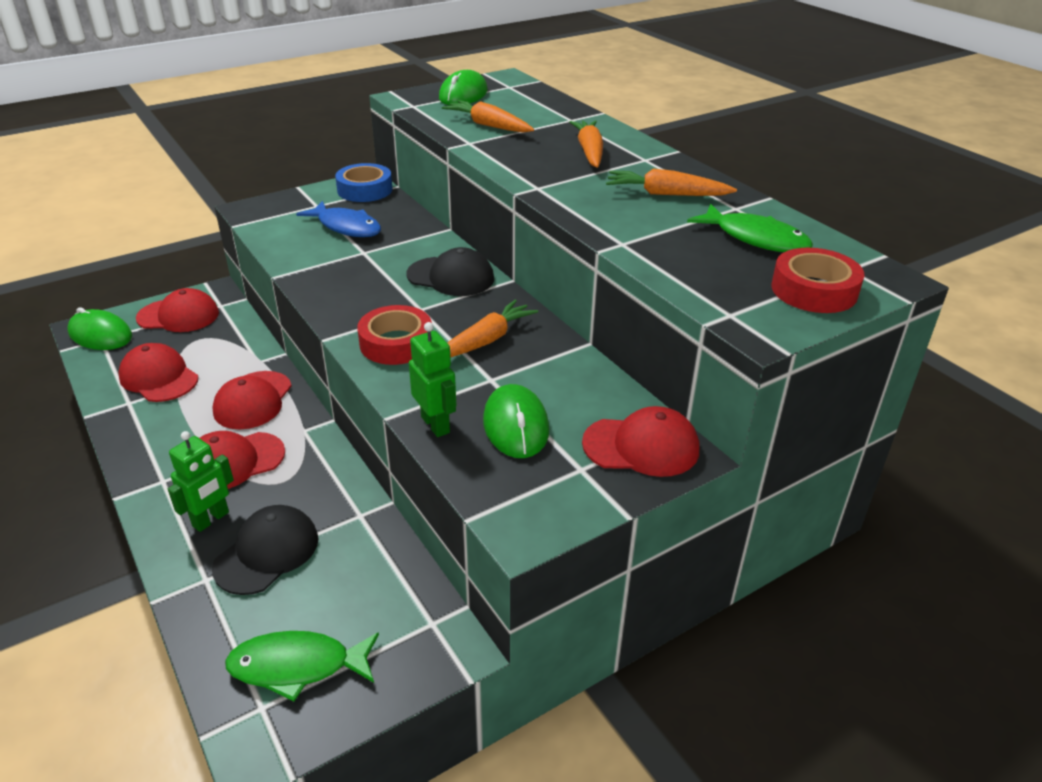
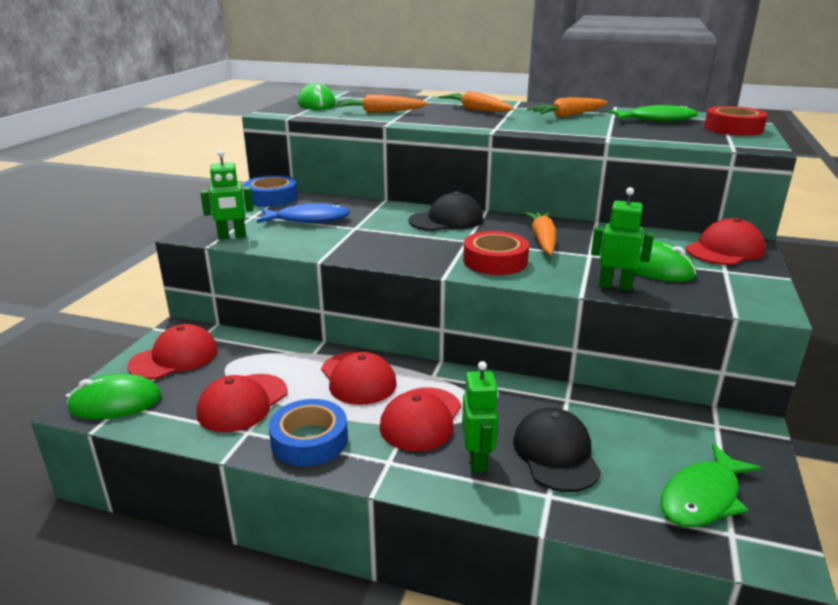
camera: 40 degrees left, 10 degrees down
red cap [118,343,198,402] -> red cap turned 60 degrees counterclockwise [197,374,288,432]
none -> green robot [200,150,254,240]
none -> blue tape [269,399,348,466]

